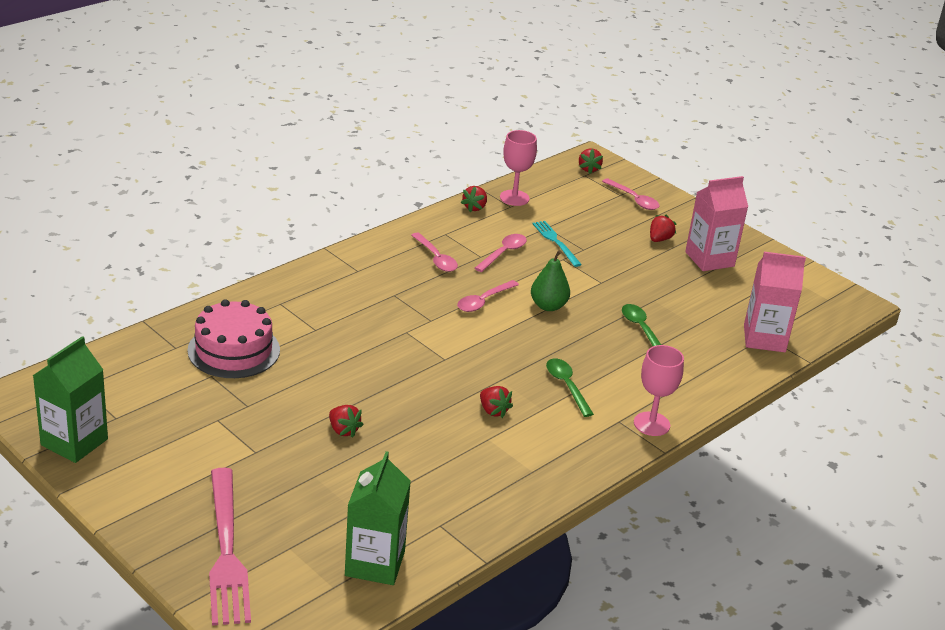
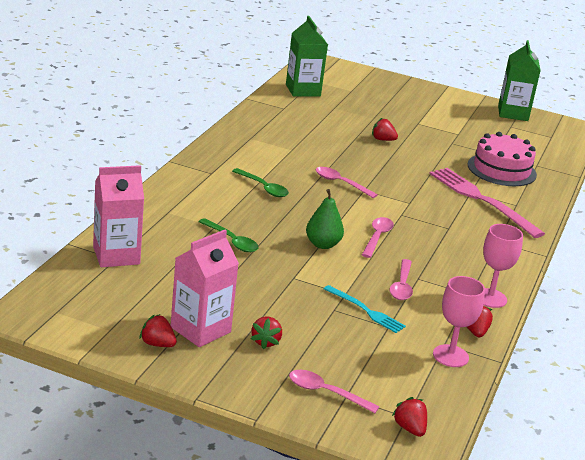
camera: 155 degrees right, 5 degrees down
pink fork [209,468,251,626] -> pink fork moved to [429,168,545,238]
pink spoon [411,233,458,272] -> pink spoon moved to [316,167,378,198]
red strawberry [480,386,513,418] -> red strawberry moved to [139,314,177,347]
pink goblet [634,345,684,436] -> pink goblet moved to [483,224,523,308]

